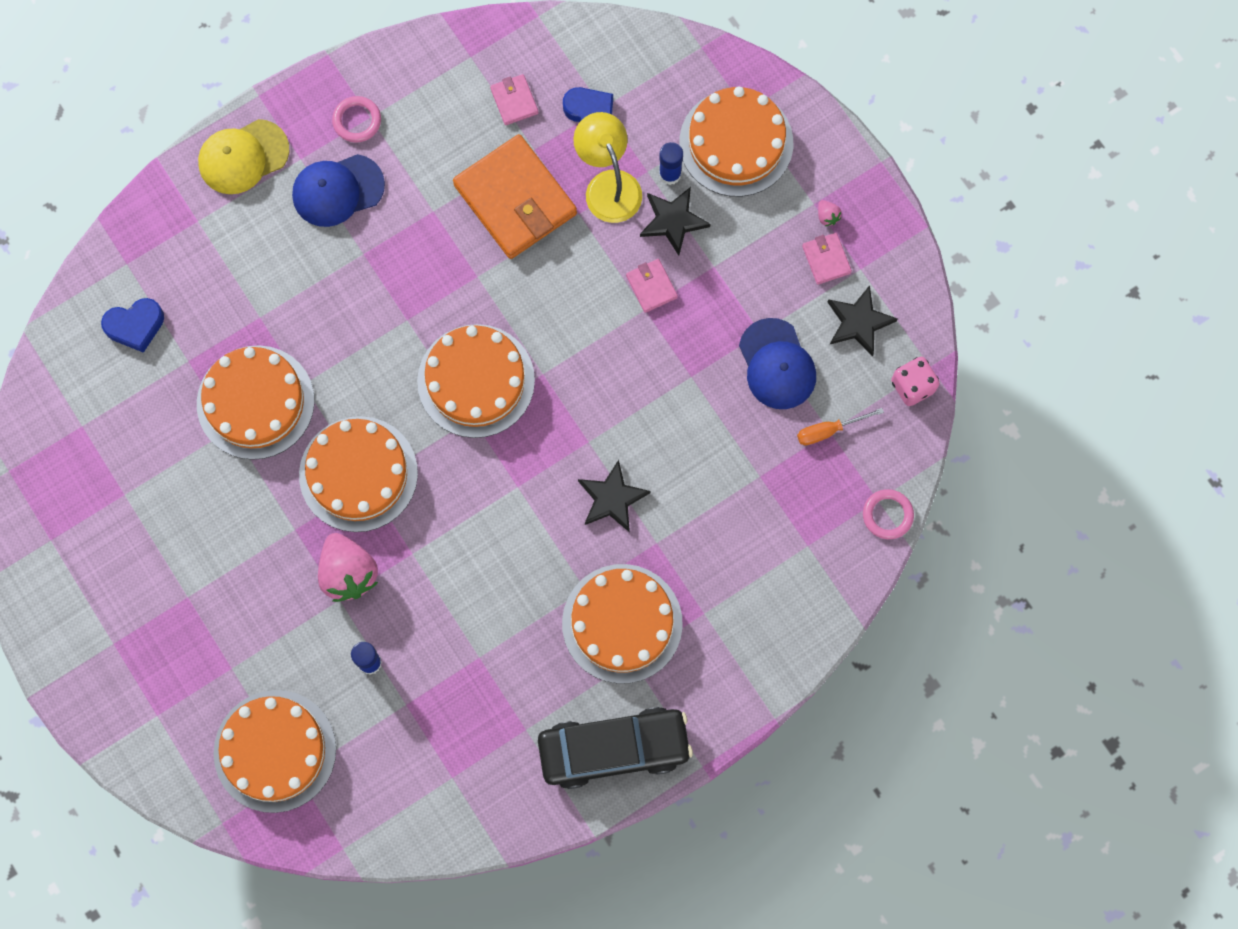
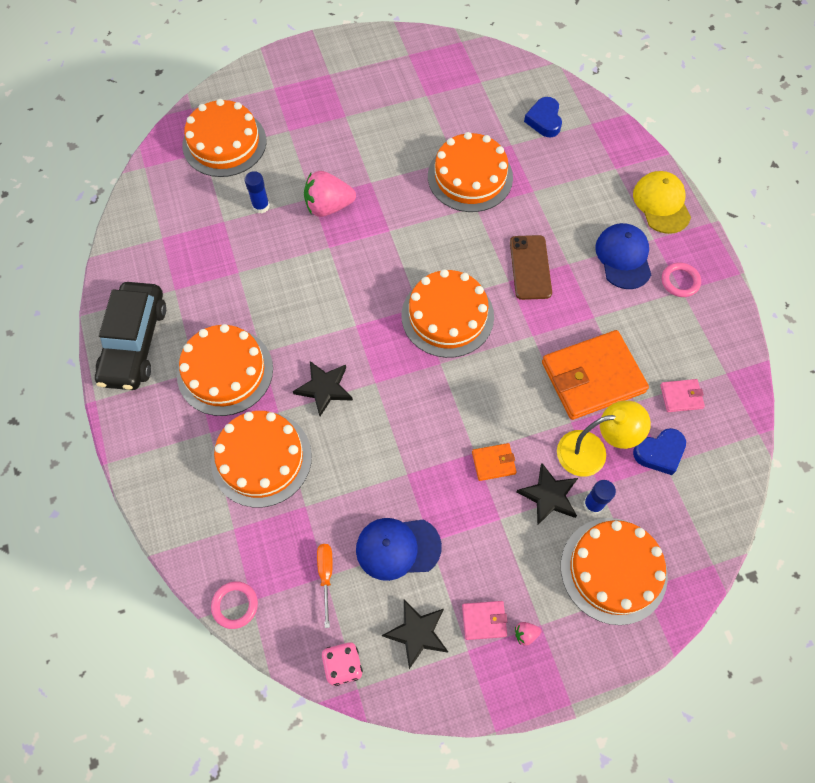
camera: 105 degrees right, 10 degrees down
orange cake [299,416,418,532] -> orange cake moved to [211,411,312,508]
pink wallet [626,259,678,313] -> orange wallet [472,443,517,481]
none -> brown phone [510,235,552,300]

